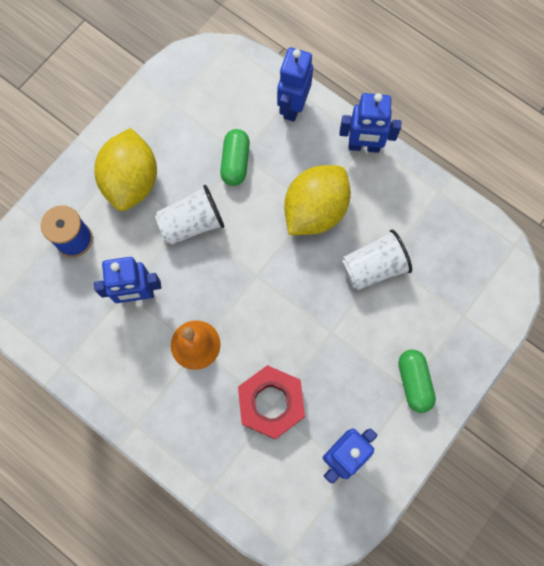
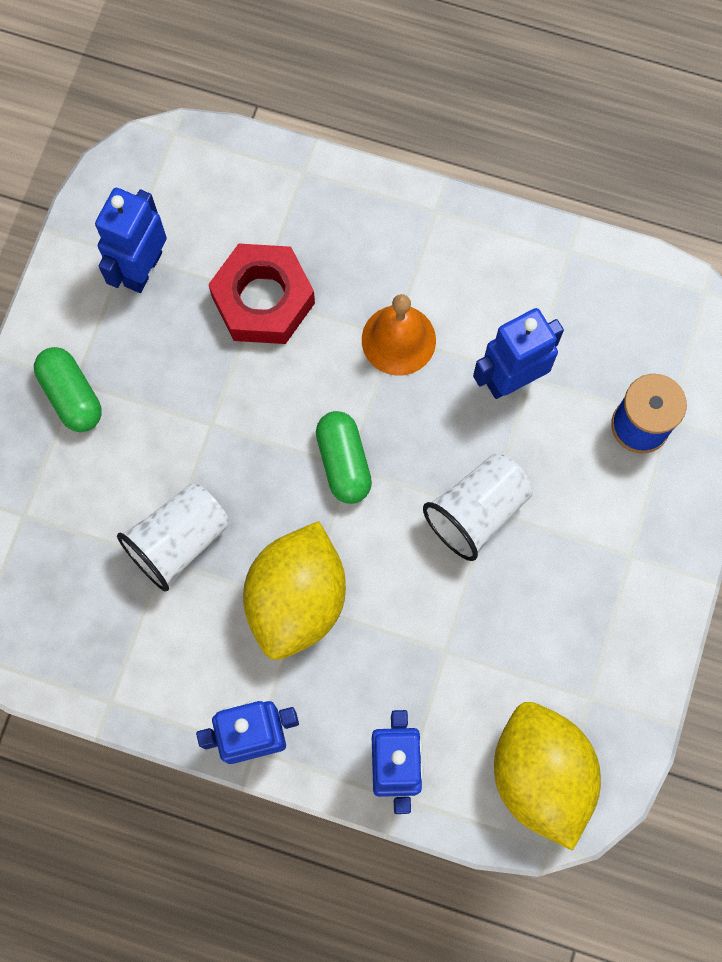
camera: 160 degrees right, 0 degrees up
yellow lemon [94,128,157,211] -> yellow lemon moved to [494,702,601,851]
green capsule [220,129,250,186] -> green capsule moved to [316,411,372,504]

